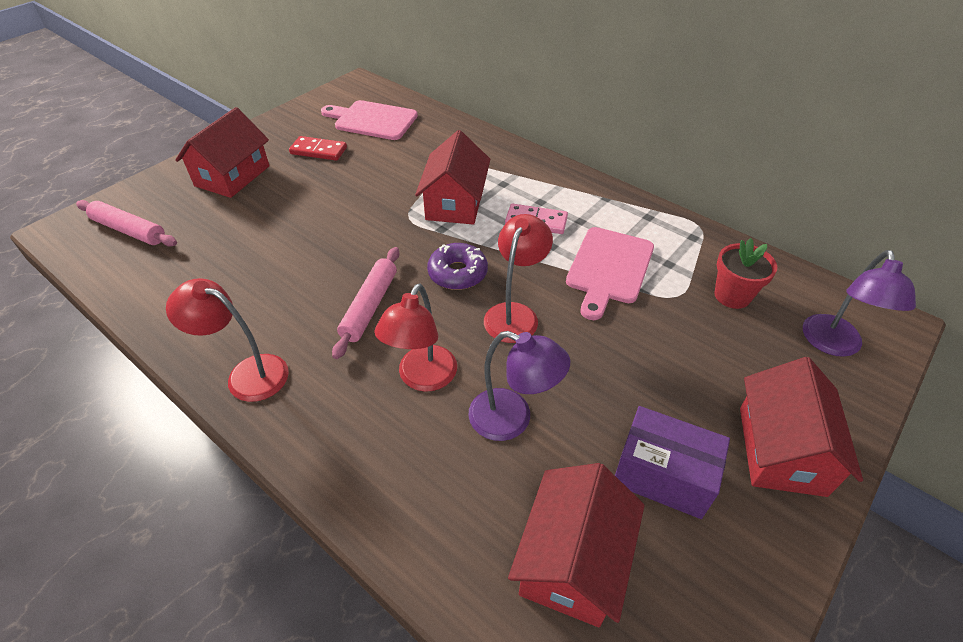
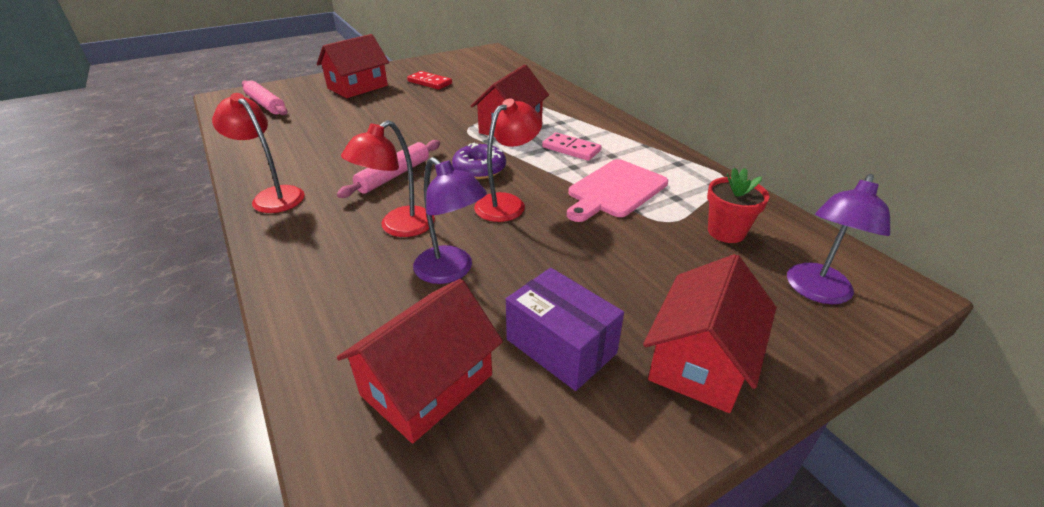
camera: 20 degrees right, 10 degrees down
pink cutting board [321,100,418,140] -> none

